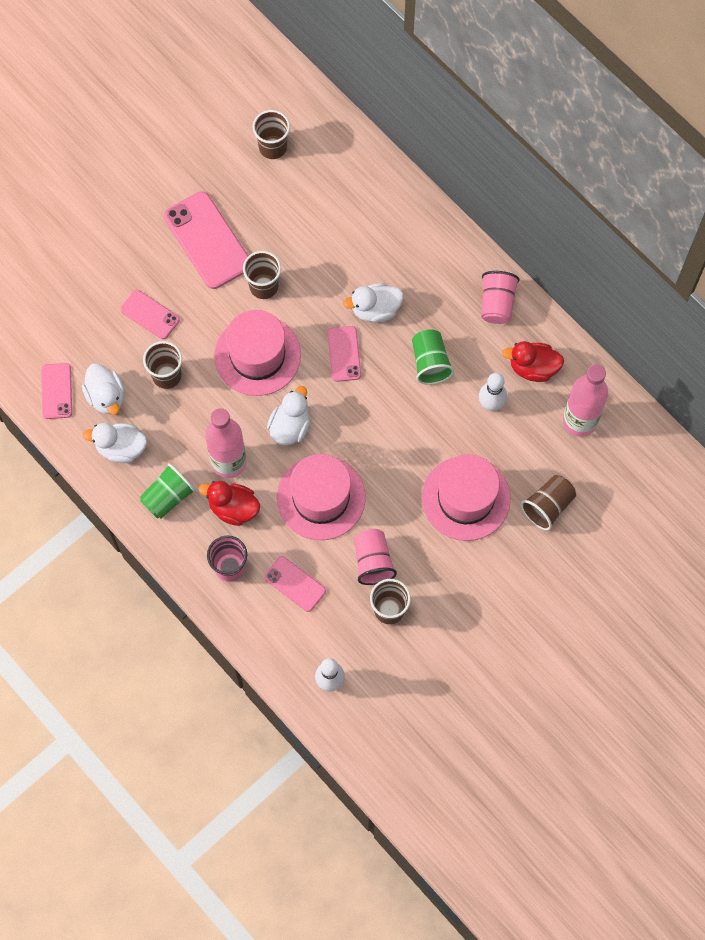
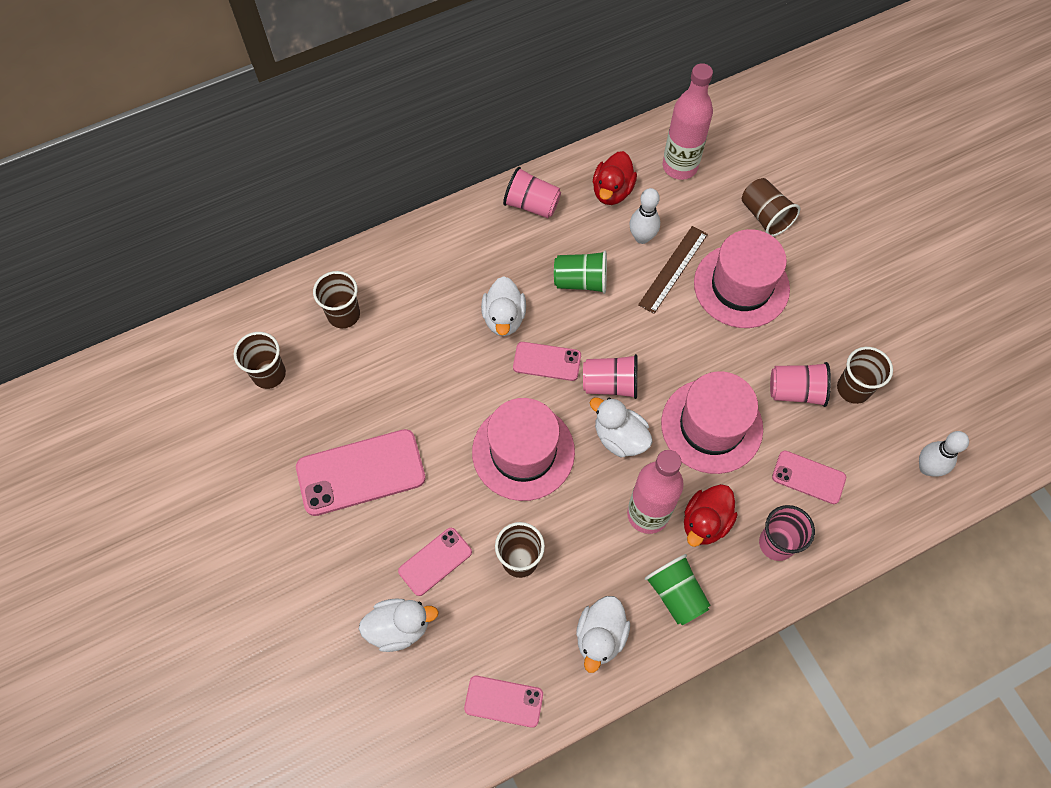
camera: 75 degrees left, 5 degrees down
white duck [82,363,125,415] -> white duck moved to [359,598,439,652]
brown cup [243,251,281,299] -> brown cup moved to [313,271,360,328]
pink phone [264,556,326,612] -> pink phone turned 60 degrees clockwise [772,451,846,504]
none -> pink cup [583,354,637,399]
none -> brown ruler [638,226,708,314]

